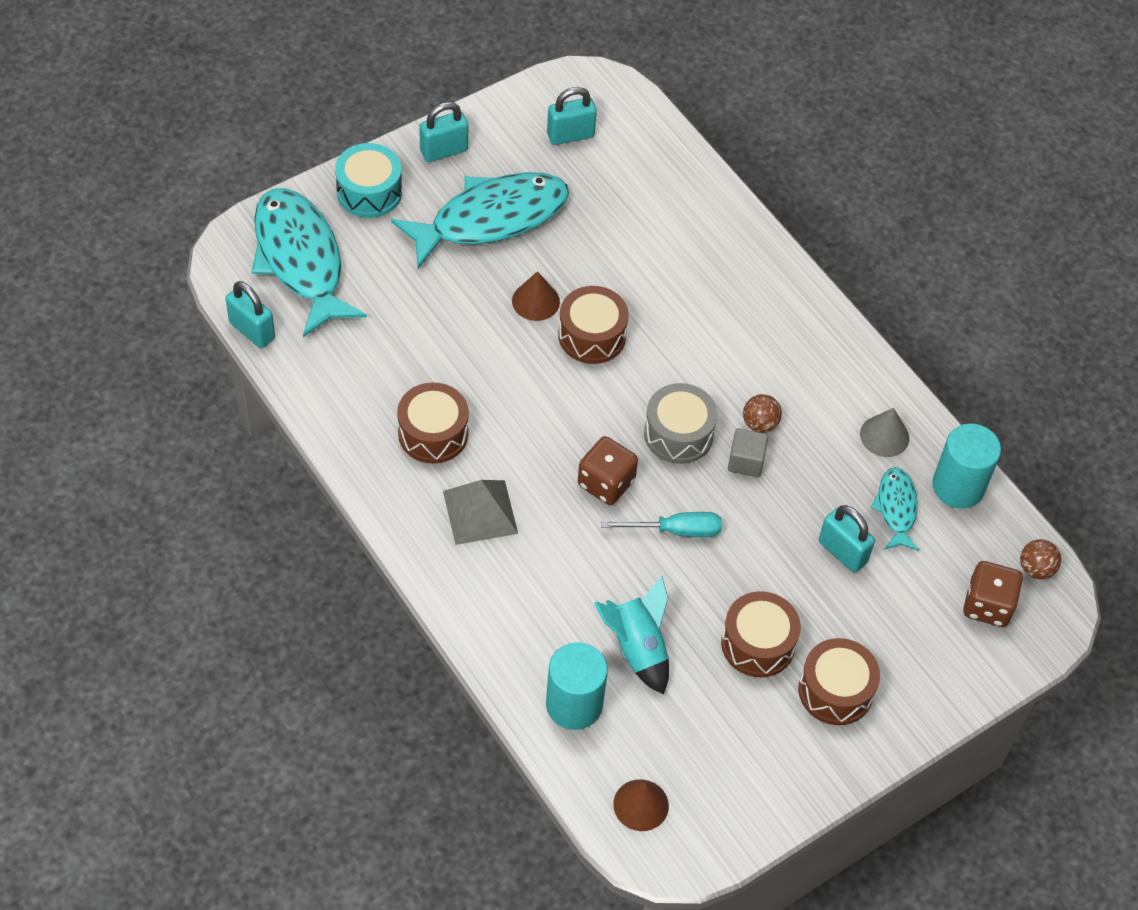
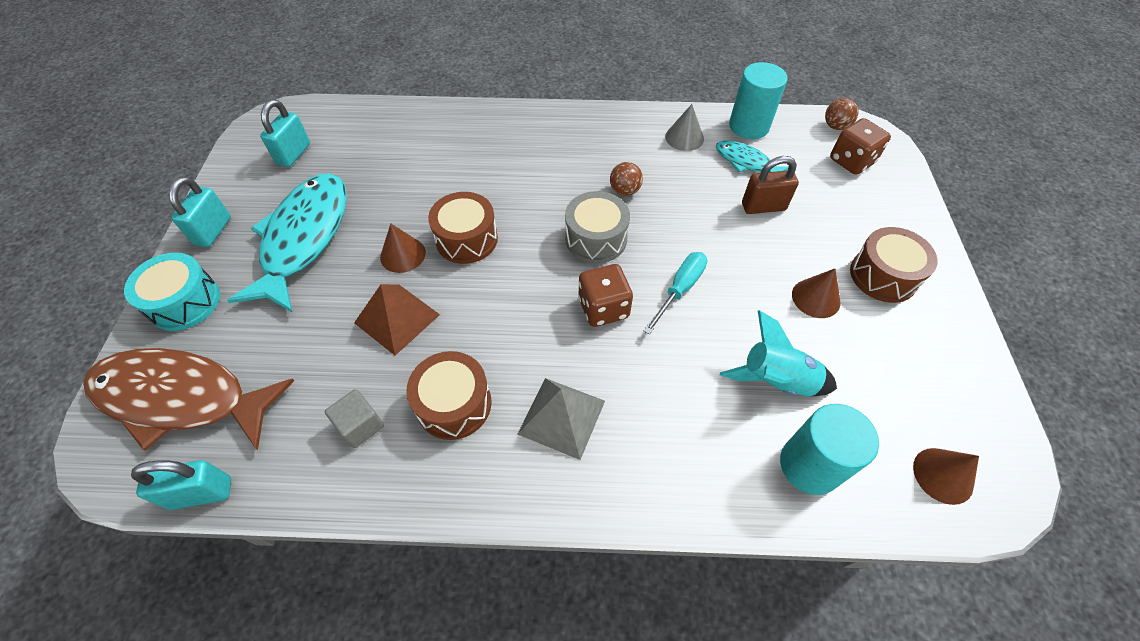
camera: 50 degrees left, 0 degrees up
turquoise fish [252,188,367,337] -> brown fish [83,348,294,451]
brown drum [721,591,801,677] -> brown cone [792,269,840,318]
grey cube [728,428,768,477] -> grey cube moved to [325,389,384,448]
turquoise padlock [819,505,875,573] -> brown padlock [742,156,799,214]
none -> brown pyramid [354,284,440,356]

